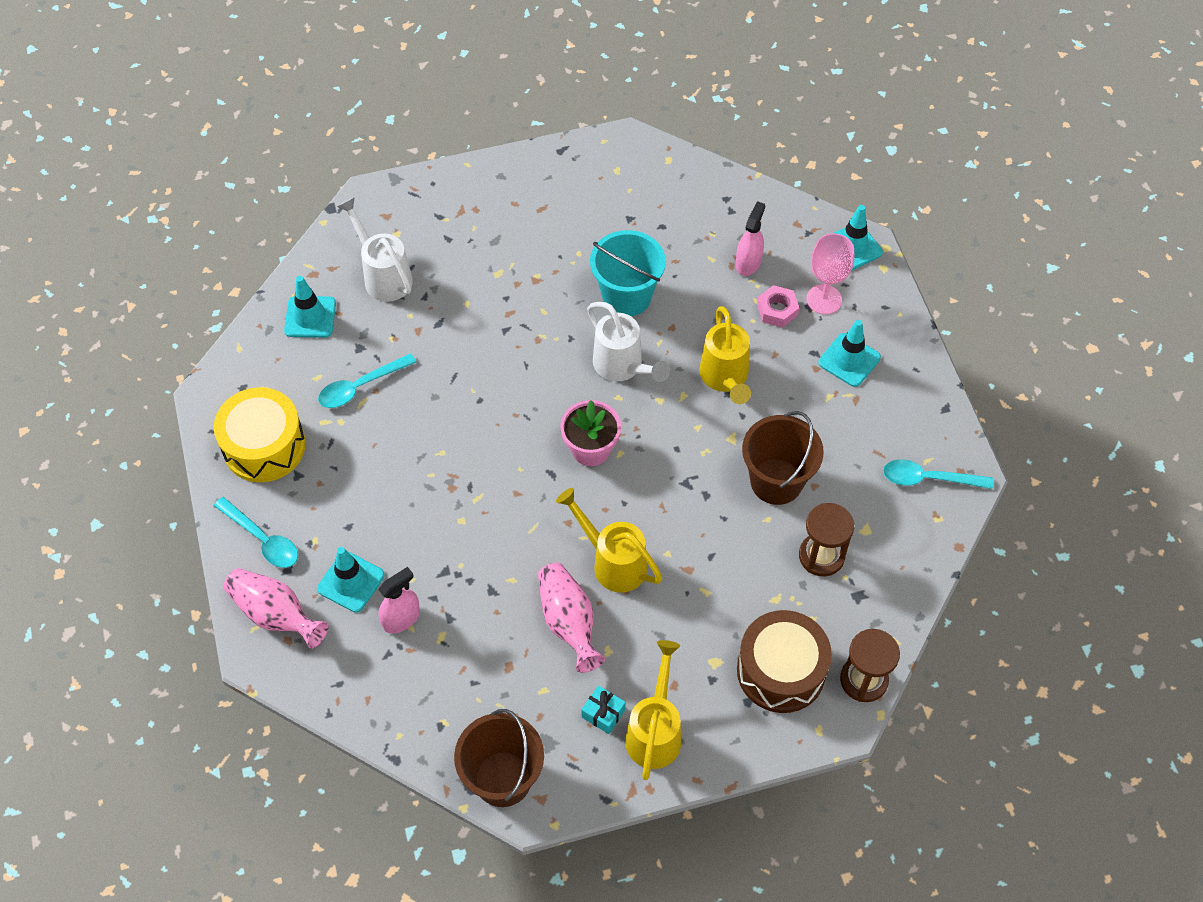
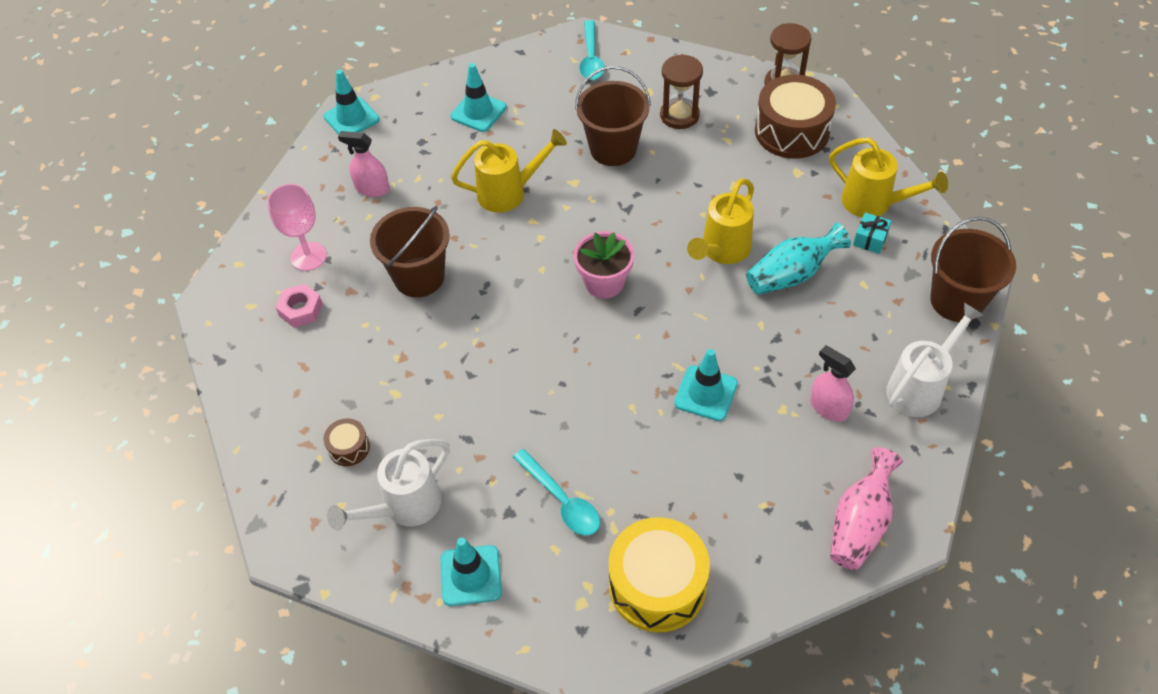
camera: 95 degrees left, 5 degrees down
turquoise spoon [214,497,298,568] -> none
turquoise traffic cone [317,547,385,613] -> turquoise traffic cone moved to [674,349,738,421]
pink vase [538,562,605,673] -> turquoise vase [746,223,851,295]
white watering can [587,302,670,382] -> white watering can moved to [886,303,984,417]
turquoise bucket [590,230,666,317] -> brown bucket [370,206,450,297]
yellow watering can [625,640,681,780] -> yellow watering can turned 150 degrees counterclockwise [829,137,948,218]
pink nut [757,285,799,328] -> pink nut moved to [275,284,323,328]
pink goblet [806,233,854,315] -> pink goblet moved to [267,184,327,271]
none -> brown drum [324,418,370,466]

